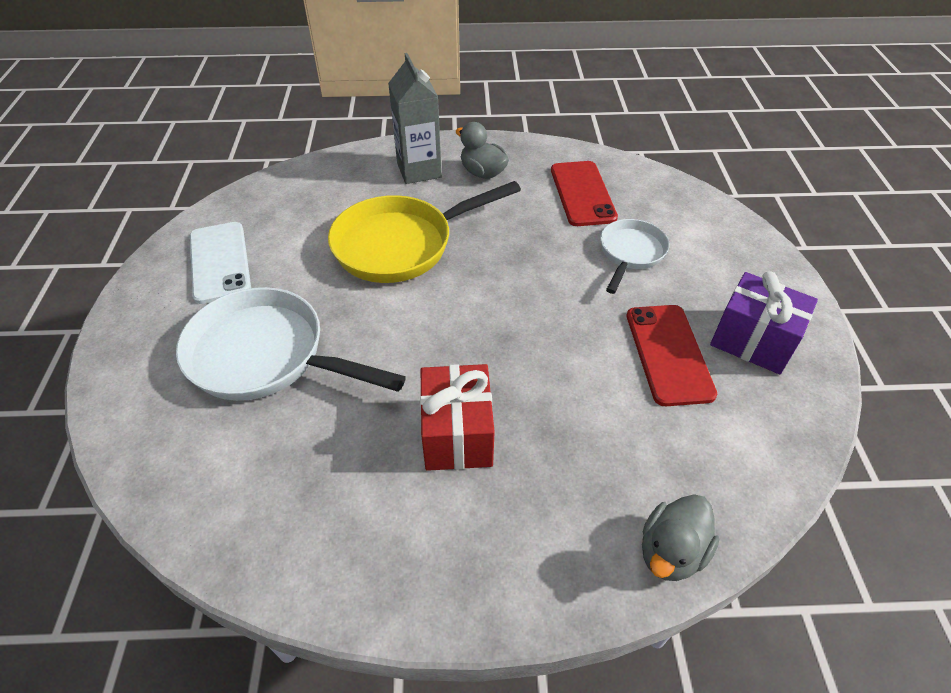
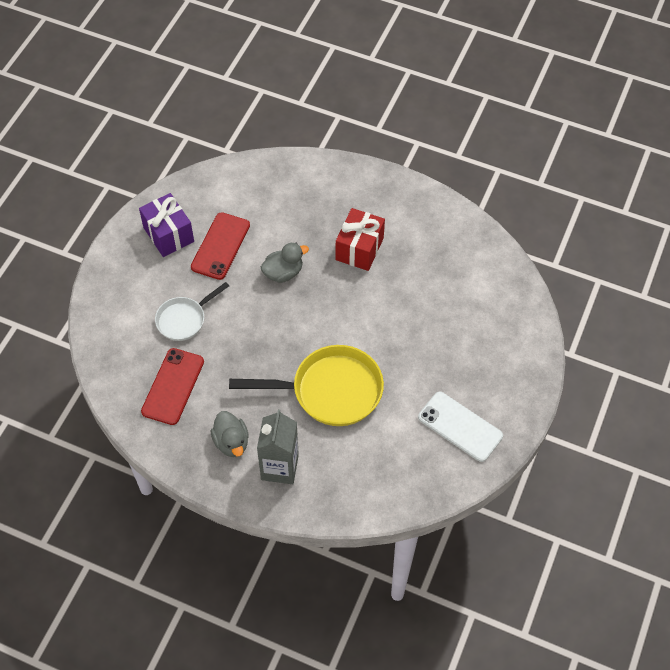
camera: 155 degrees left, 10 degrees up
white pan [176,287,406,401] -> none
white phone [190,222,251,304] -> white phone turned 60 degrees counterclockwise [418,392,503,462]
grey duck [642,494,719,581] -> grey duck moved to [261,243,309,283]

